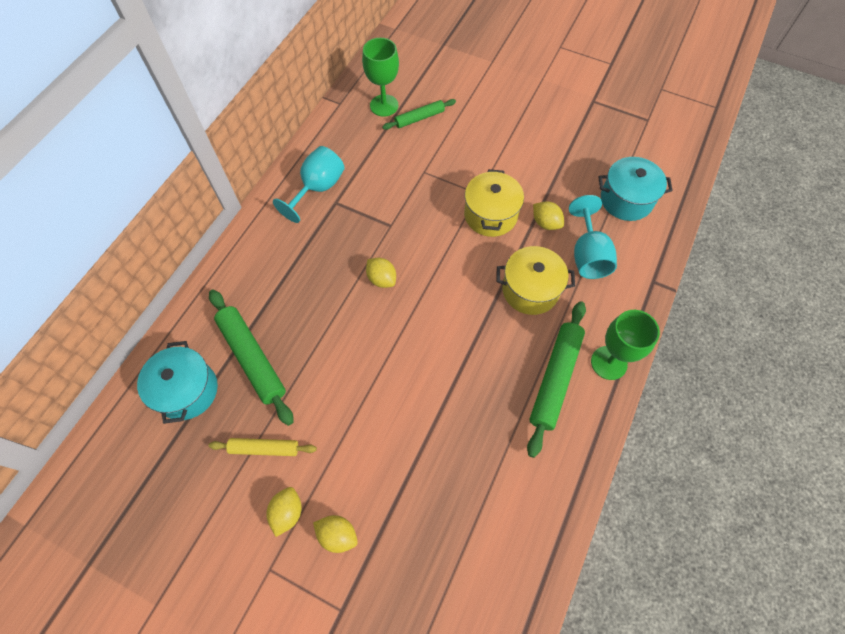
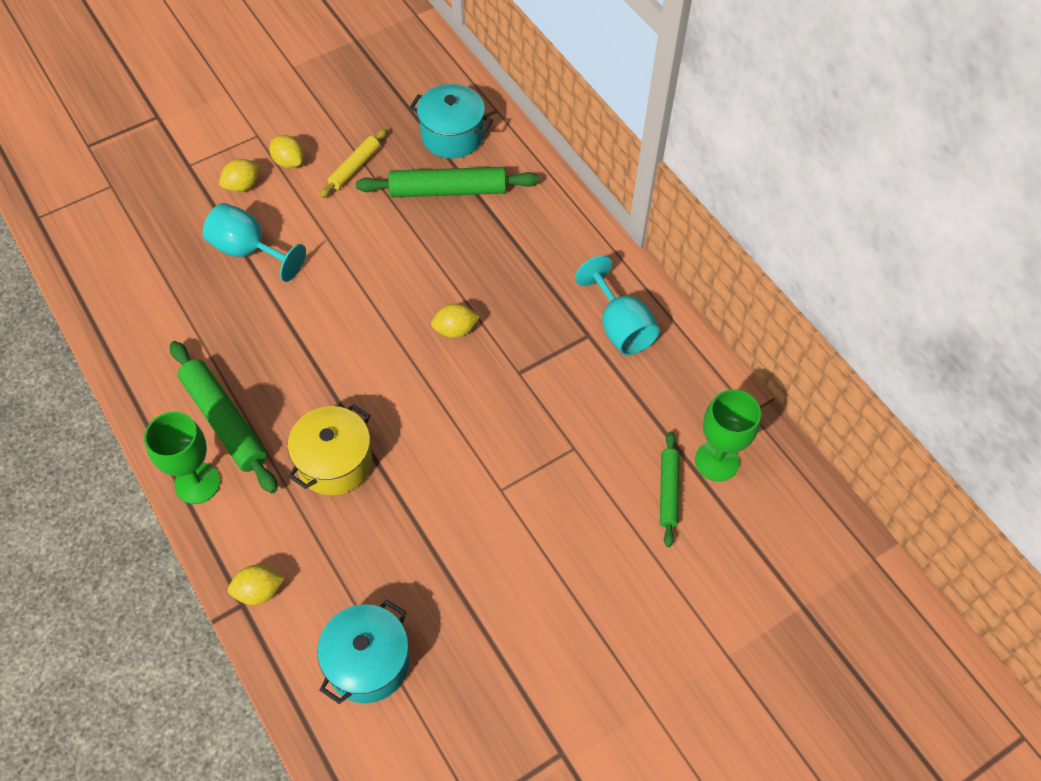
camera: 120 degrees right, 5 degrees down
yellow pot [464,169,524,237] -> none
yellow lemon [533,201,564,230] -> yellow lemon moved to [228,565,285,605]
turquoise goblet [569,195,617,279] -> turquoise goblet moved to [203,203,306,282]

